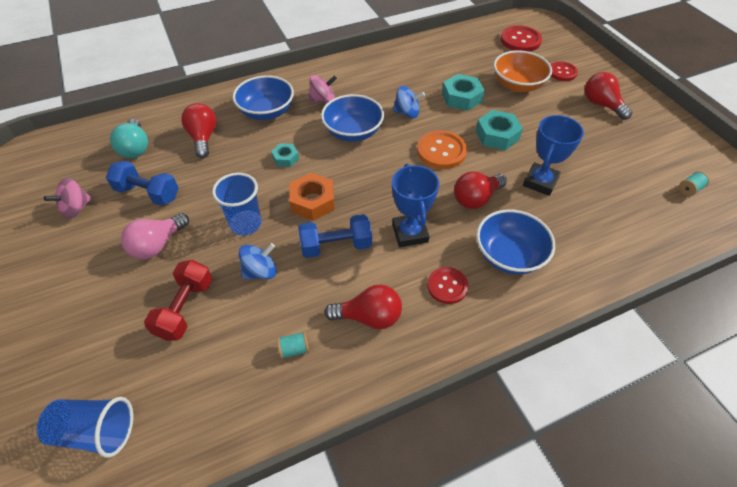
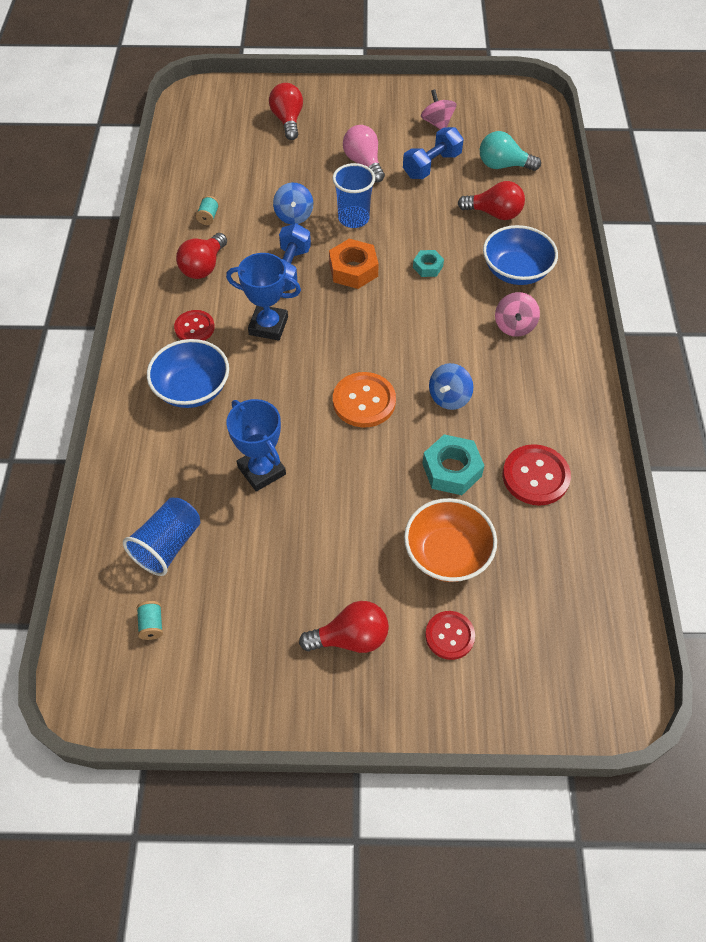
camera: 115 degrees right, 5 degrees up
blue cup [37,397,133,458] -> blue cup moved to [123,498,200,576]
red dumbbell [144,260,212,341] -> none
blue bowl [321,94,384,142] -> none
red light bulb [454,171,507,209] -> red light bulb moved to [269,83,303,140]
turquoise nut [476,110,523,150] -> none
red button [500,25,542,52] -> red button moved to [503,444,571,506]

